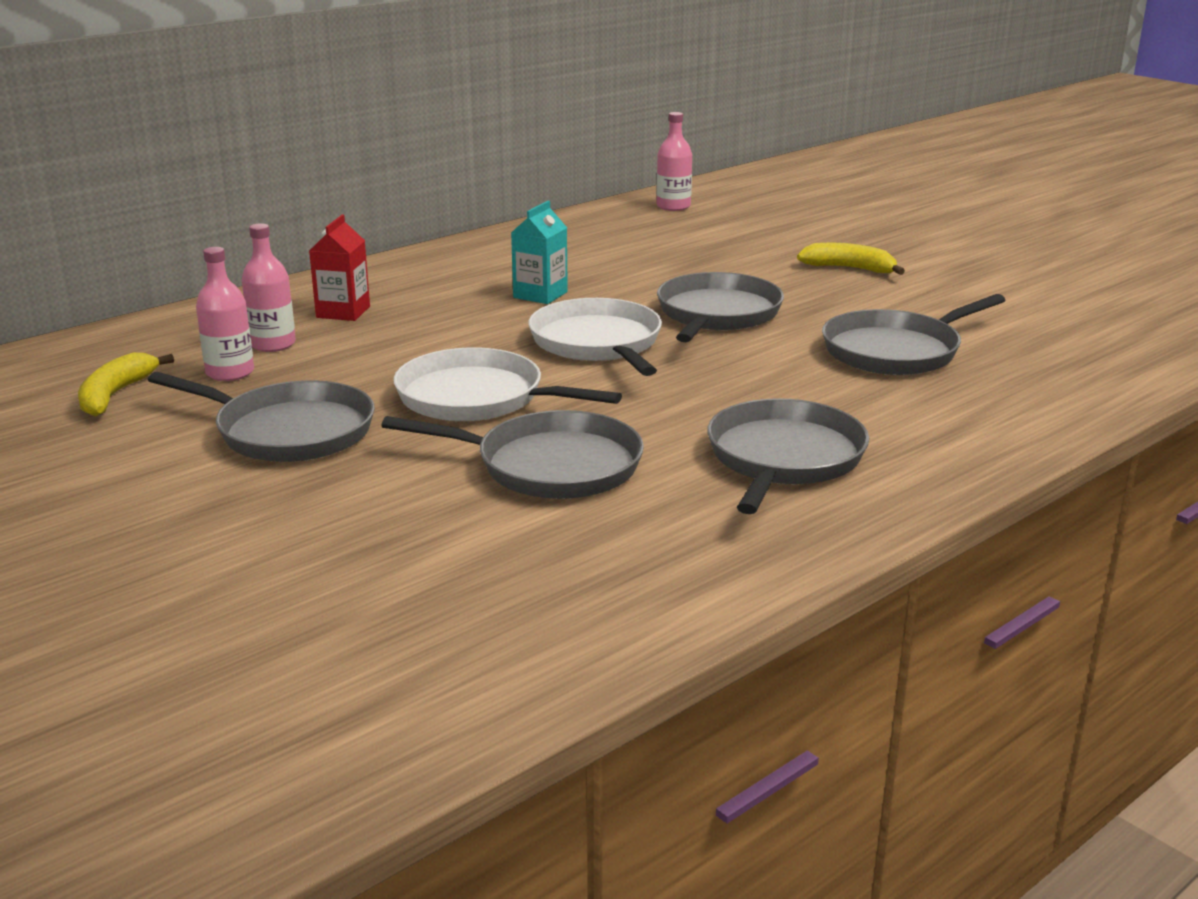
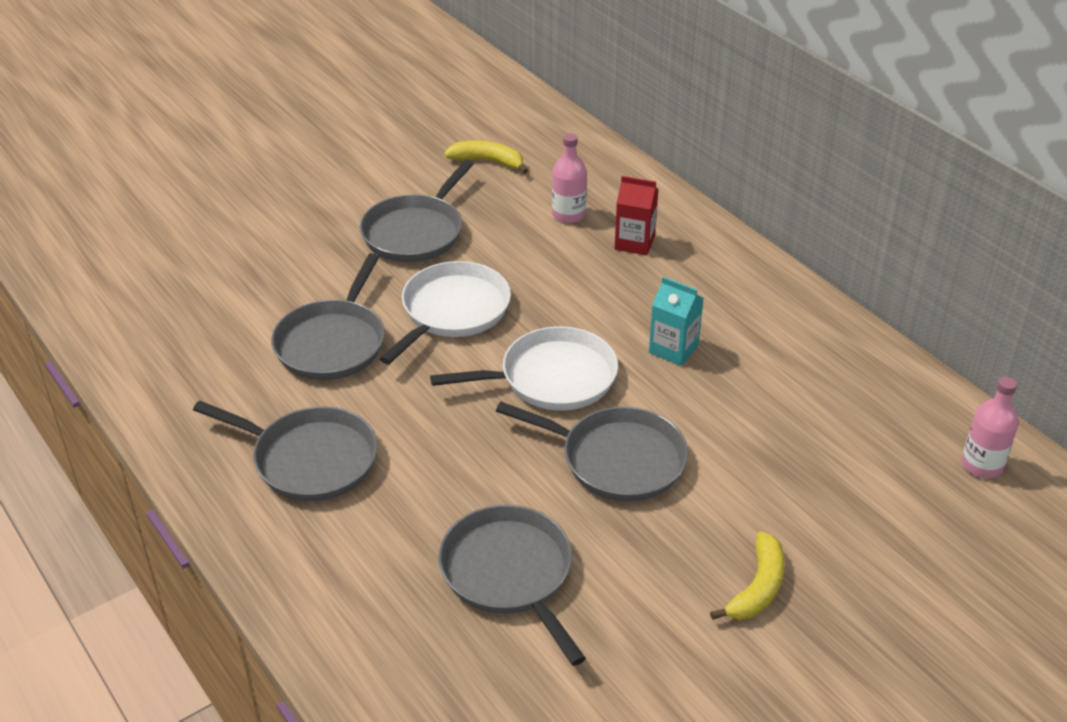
camera: 95 degrees right, 15 degrees up
pink bottle [196,247,254,381] -> none

